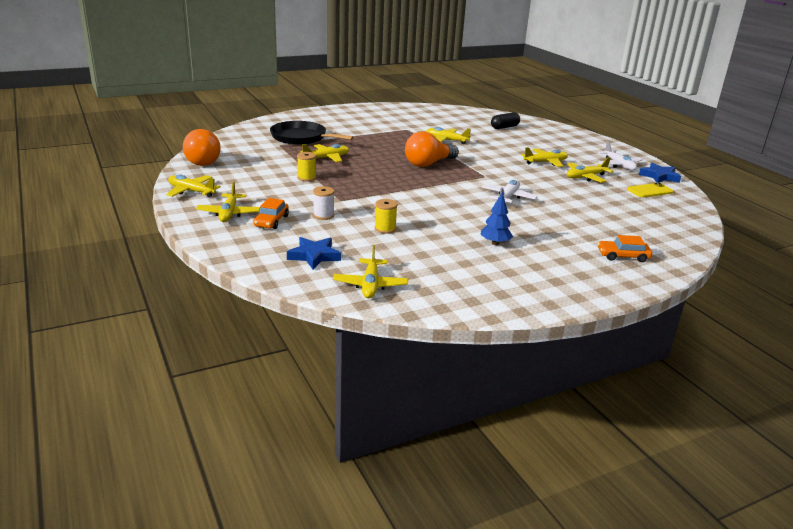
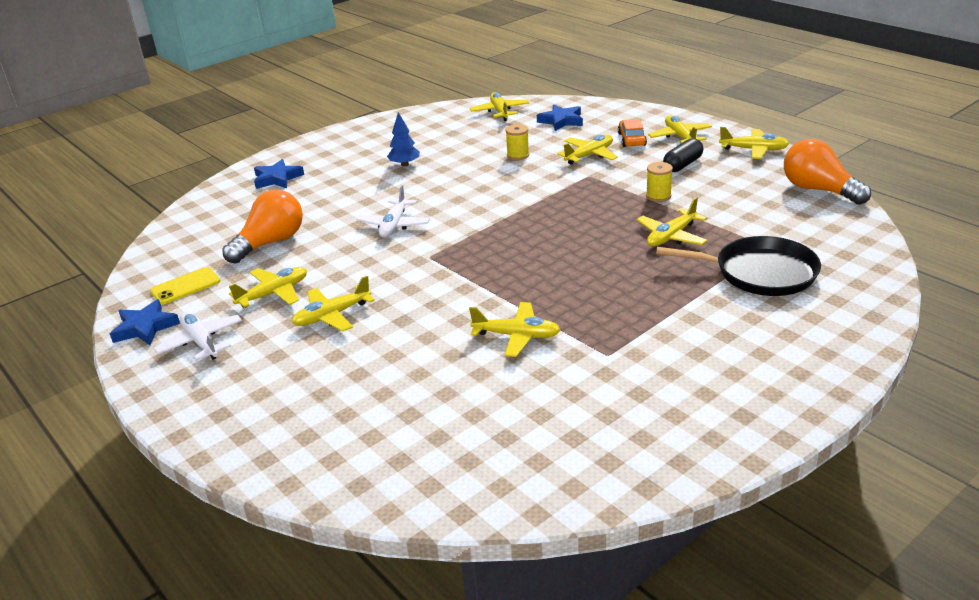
camera: 170 degrees right, 5 degrees up
white spool [313,186,335,220] -> yellow plane [557,135,618,165]
orange light bulb [405,132,459,167] -> orange light bulb moved to [222,190,303,264]
black capsule [491,112,520,129] -> black capsule moved to [663,138,703,172]
orange car [598,235,652,262] -> blue star [254,159,304,189]

